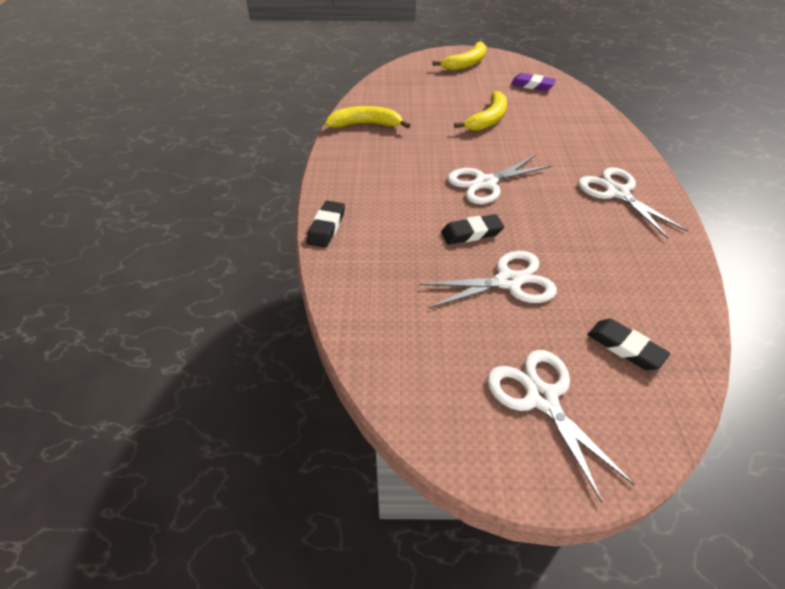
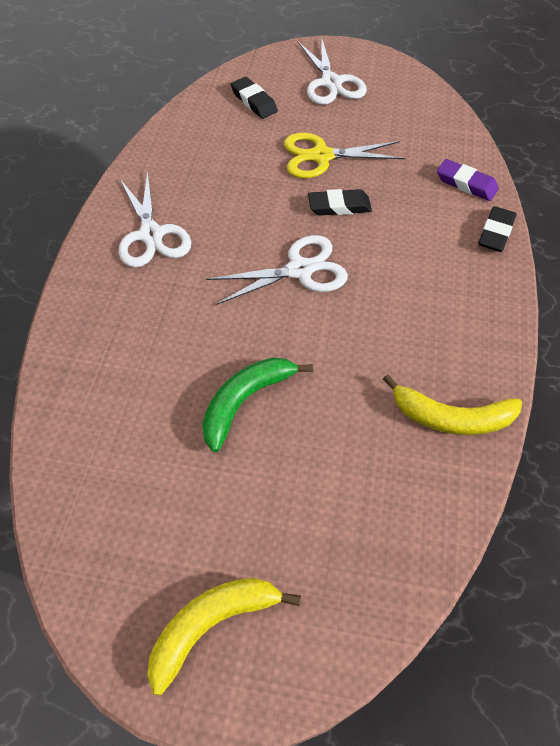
camera: 170 degrees left, 10 degrees up
white scissors [419,251,557,309] -> yellow scissors [284,133,405,178]
yellow banana [454,91,507,131] -> green banana [202,358,313,452]
purple eraser [511,73,556,91] -> purple eraser moved to [437,159,499,201]

